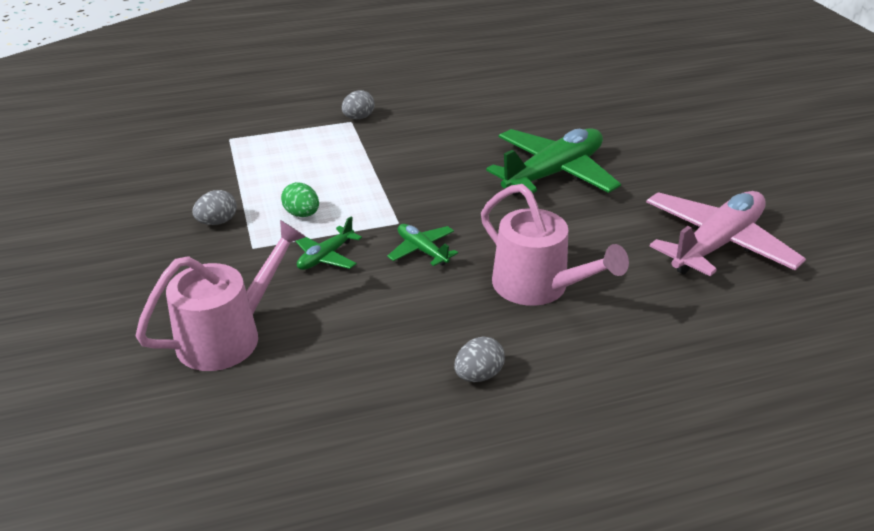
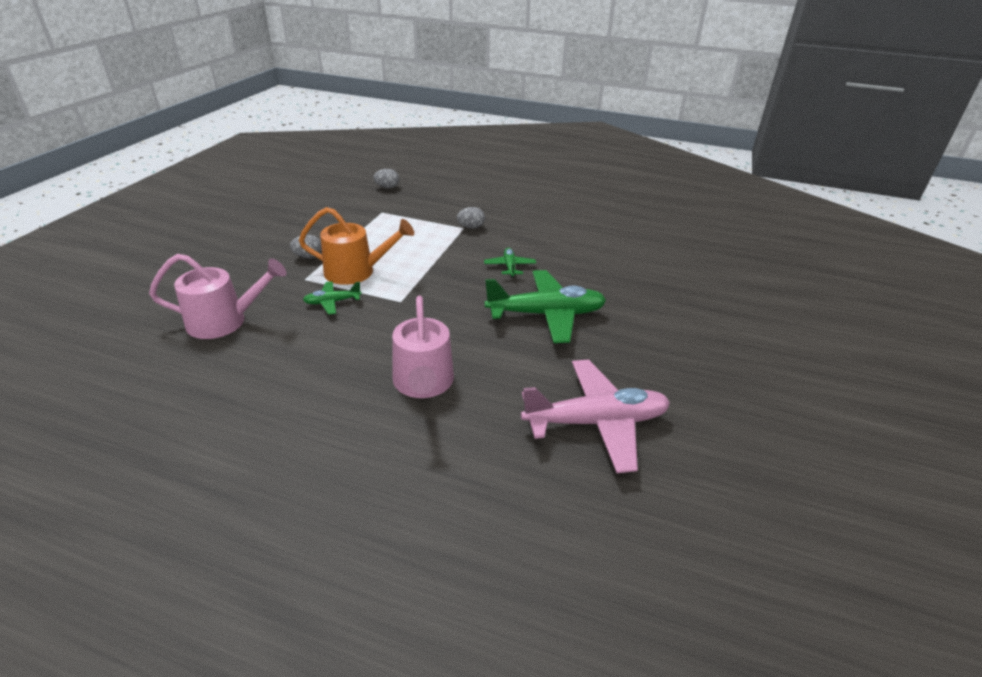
camera: 35 degrees right, 0 degrees up
green egg [281,182,319,217] -> orange watering can [299,207,414,285]
green plane [387,224,458,266] -> green plane moved to [484,248,536,278]
grey egg [454,336,505,382] -> grey egg moved to [373,169,399,188]

